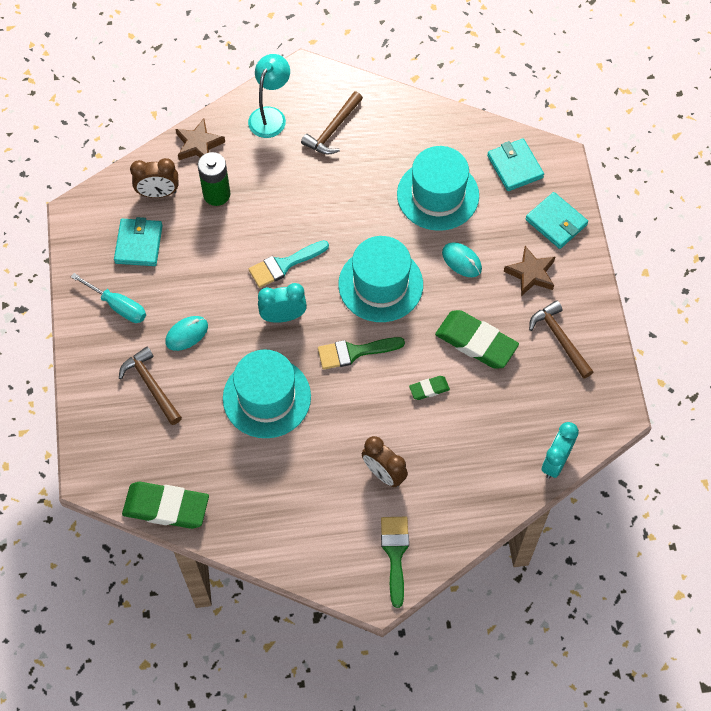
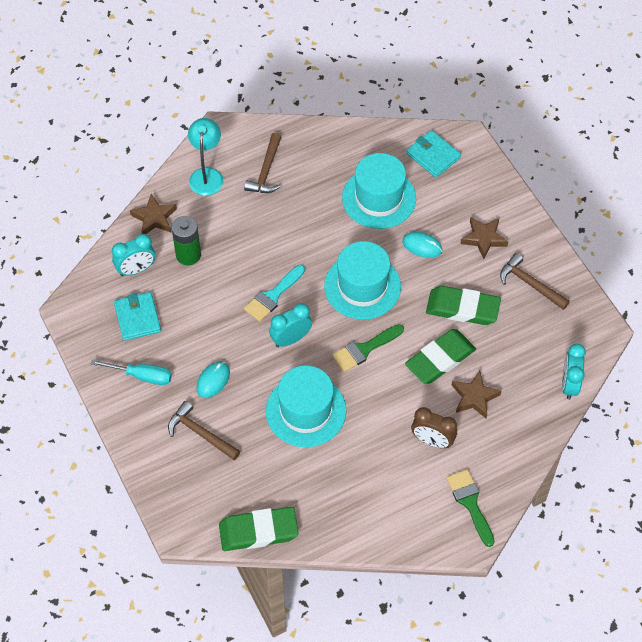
camera: 20 degrees left, 5 degrees down
brown clock [130,158,179,198] -> turquoise clock [112,234,155,276]
green eraser [409,376,450,400] -> green eraser [405,329,476,384], size x2.08
turquoise wallet [525,192,588,249] -> none
none -> brown star [452,371,502,419]

